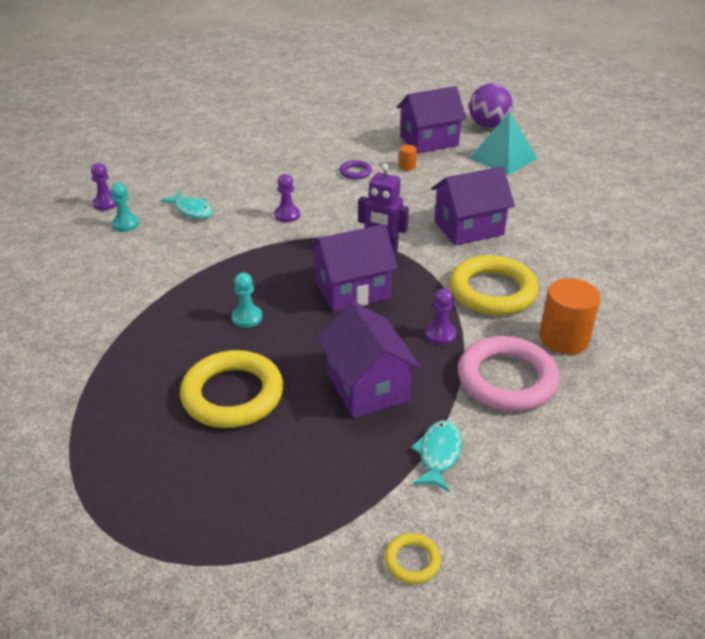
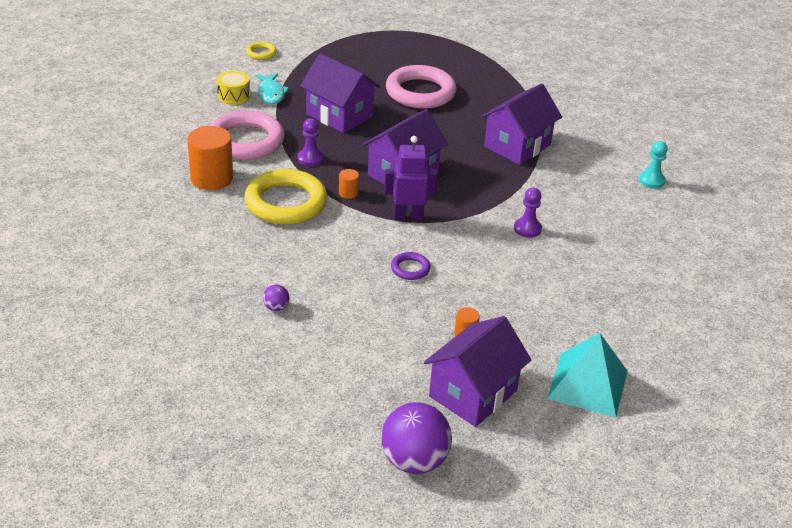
camera: 150 degrees right, 0 degrees up
purple pawn [91,163,117,210] -> none
turquoise fish [161,191,213,219] -> none
yellow ring [180,350,283,428] -> pink ring [386,65,456,109]
turquoise pawn [232,273,262,328] -> none
purple ring [340,160,372,179] -> purple ring moved to [391,252,431,280]
purple house [431,167,515,246] -> purple house moved to [481,83,562,165]
turquoise pyramid [469,112,538,175] -> turquoise pyramid moved to [547,333,628,417]
none -> yellow drum [217,71,250,105]
none -> purple ball [263,285,290,311]
none -> orange cylinder [339,169,359,199]

